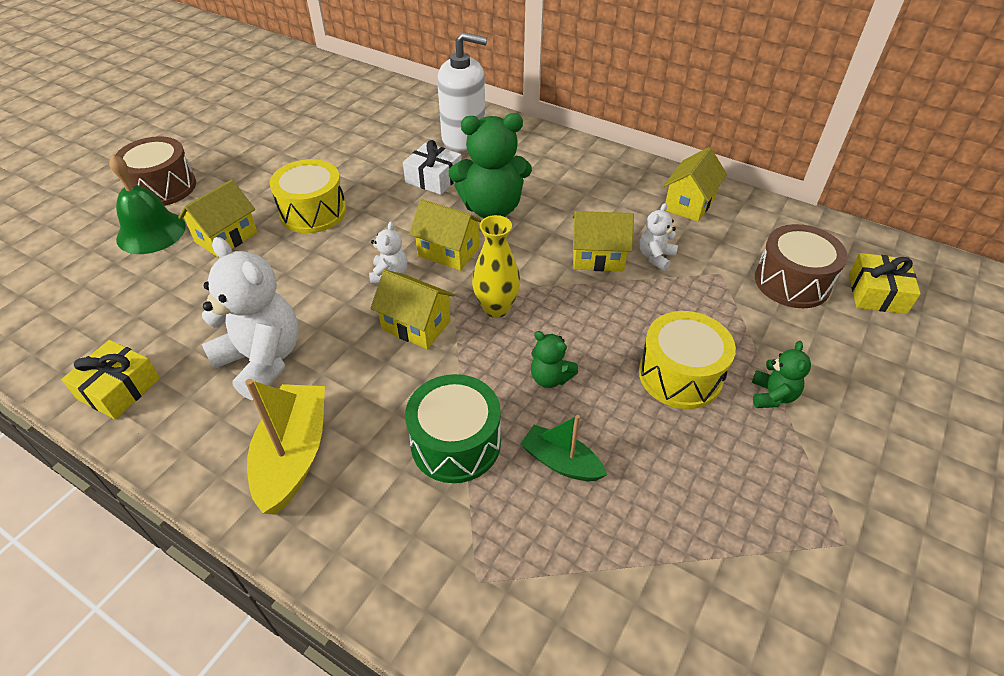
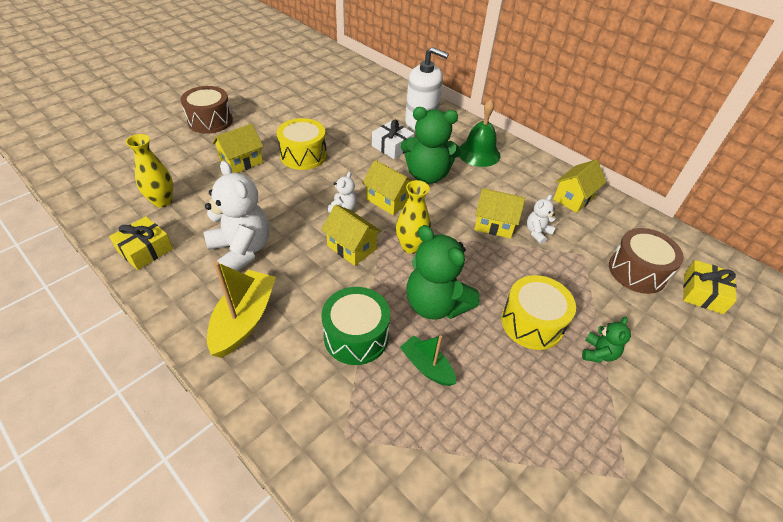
camera: 10 degrees right, 0 degrees up
green bell [109,154,186,254] -> green bell moved to [459,99,501,167]
green teddy bear [531,331,578,388] -> green teddy bear [406,225,480,320], size x2.06
none -> yellow vase [126,134,173,208]

